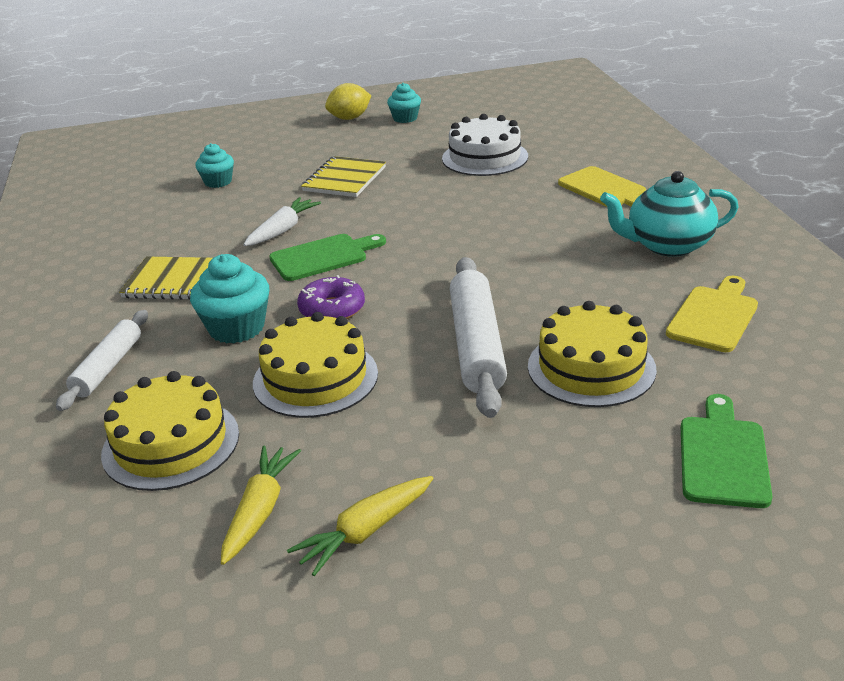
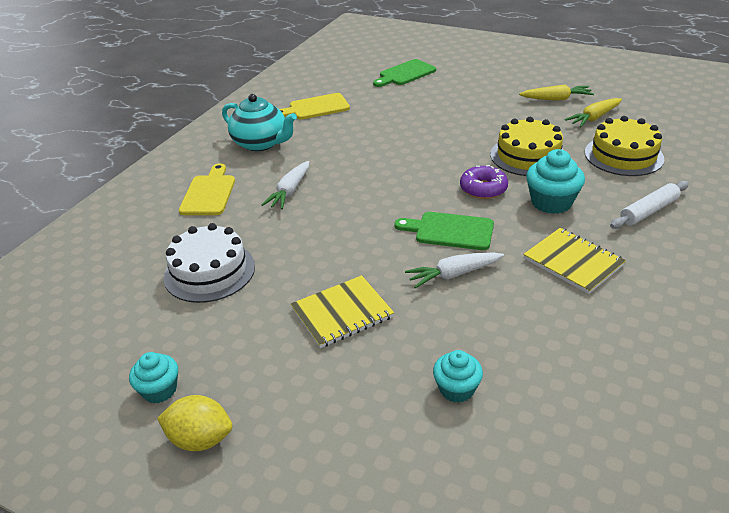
camera: 140 degrees left, 5 degrees up
white rolling pin [450,257,507,418] -> none
yellow cake [528,301,657,407] -> none
none -> white carrot [261,161,309,209]

